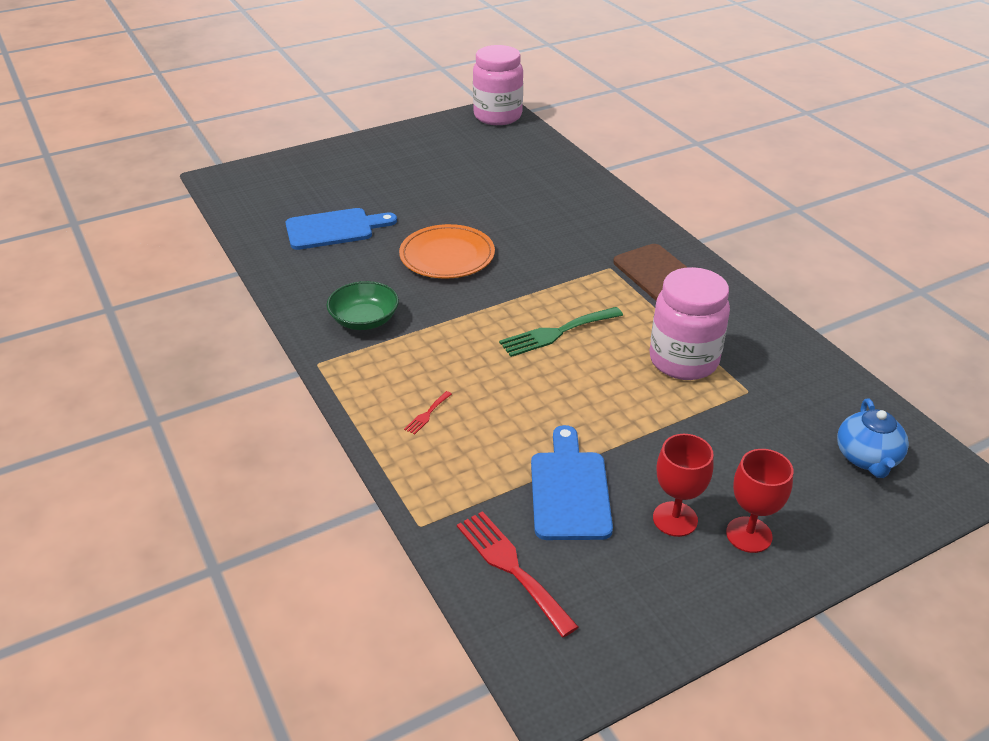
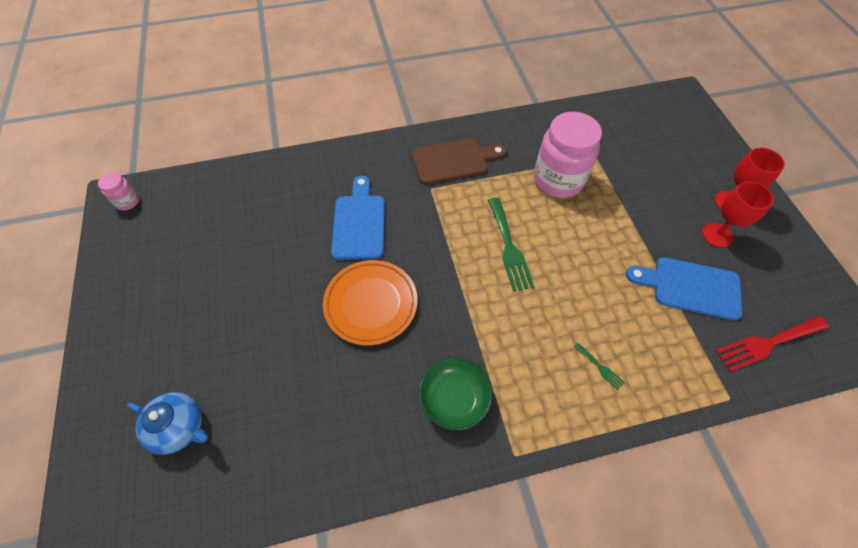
camera: 75 degrees left, 20 degrees up
blue cutting board [285,208,397,250] -> blue cutting board moved to [331,176,385,260]
red fork [404,391,452,435] -> green fork [574,343,625,390]
pink jar [473,45,523,125] -> pink jar [98,172,139,211], size x0.46
blue teapot [837,398,909,478] -> blue teapot moved to [127,392,208,455]

